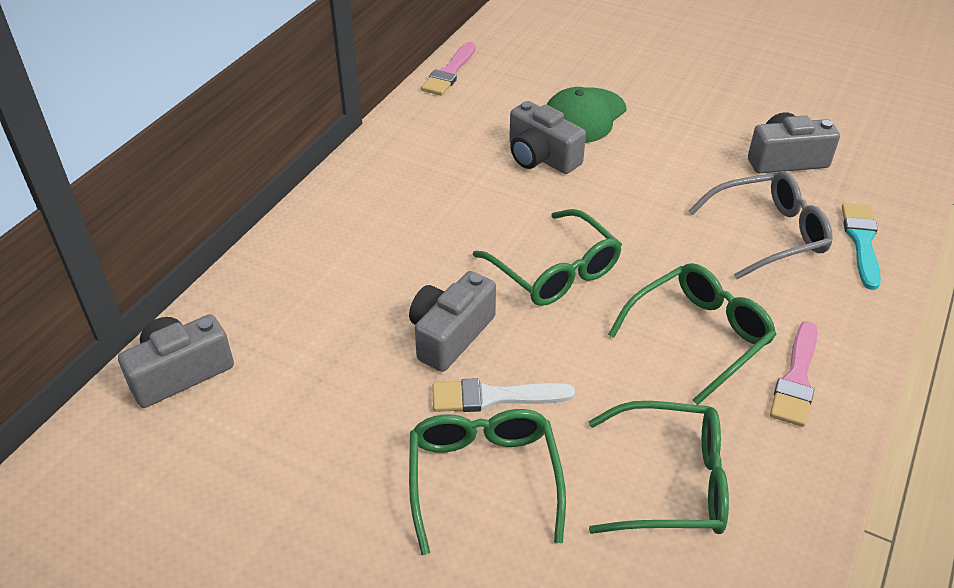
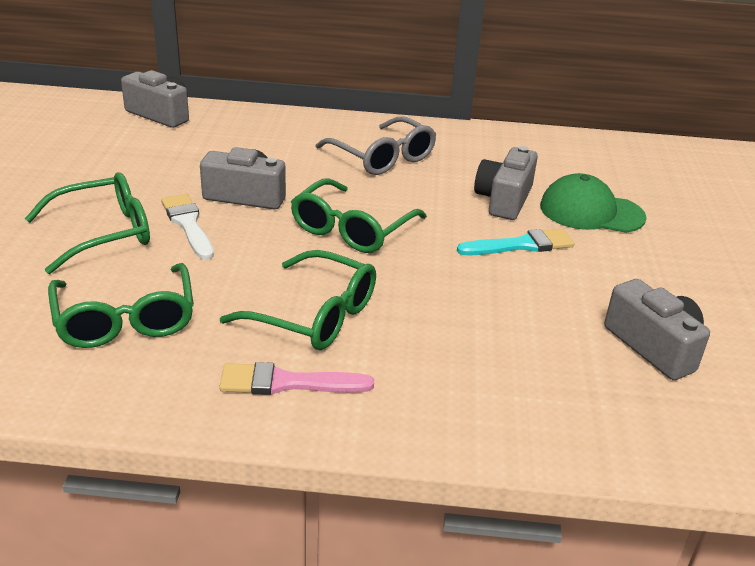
camera: 65 degrees right, 10 degrees down
pink brush [421,42,476,96] -> none
grey glasses [689,171,833,279] -> grey glasses moved to [315,116,436,175]
turquoise brush [842,203,881,290] -> turquoise brush moved to [457,229,574,255]

